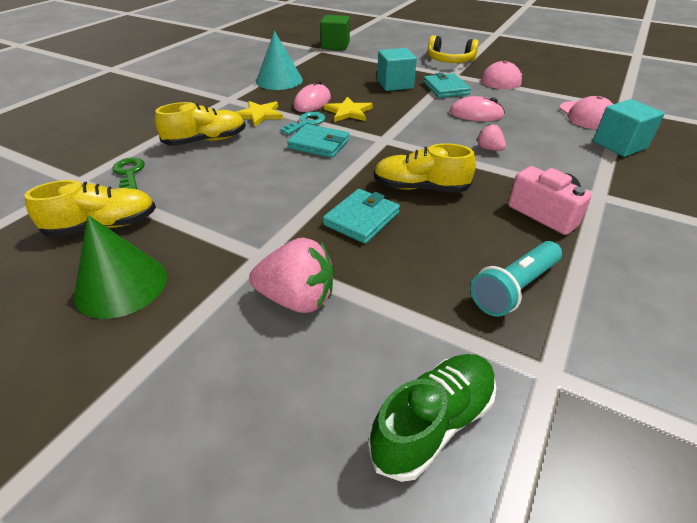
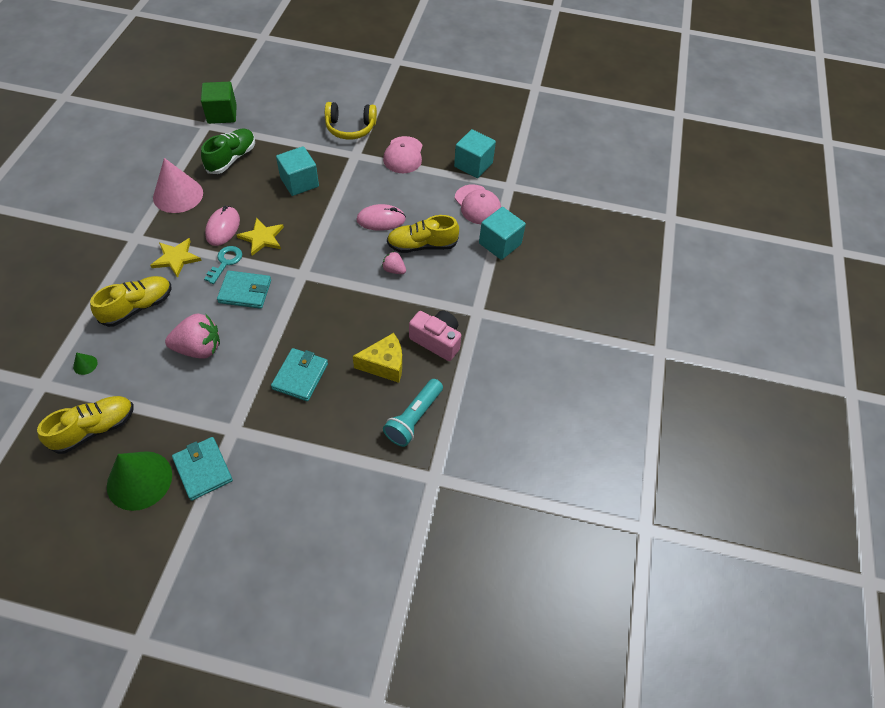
camera: 20 degrees left, 15 degrees up
green key [112,158,145,189] -> green cone [73,352,98,375]
pink strawberry [249,238,333,313] -> pink strawberry moved to [165,314,220,359]
turquoise cone [256,31,303,90] -> pink cone [153,158,203,213]
green shoe [368,354,496,482] -> green shoe moved to [201,128,255,174]
yellow shoe [374,143,476,193] -> yellow shoe moved to [387,215,459,253]
turquoise wallet [424,73,471,98] -> turquoise wallet moved to [172,437,233,501]
none -> yellow cheese [353,333,402,383]
none -> turquoise cube [454,129,496,178]

